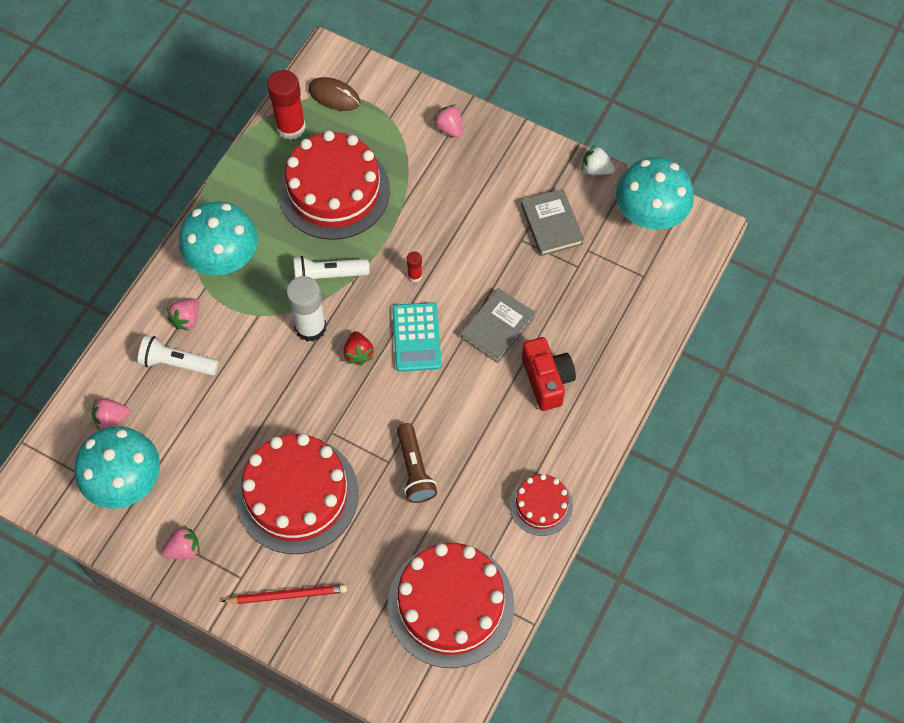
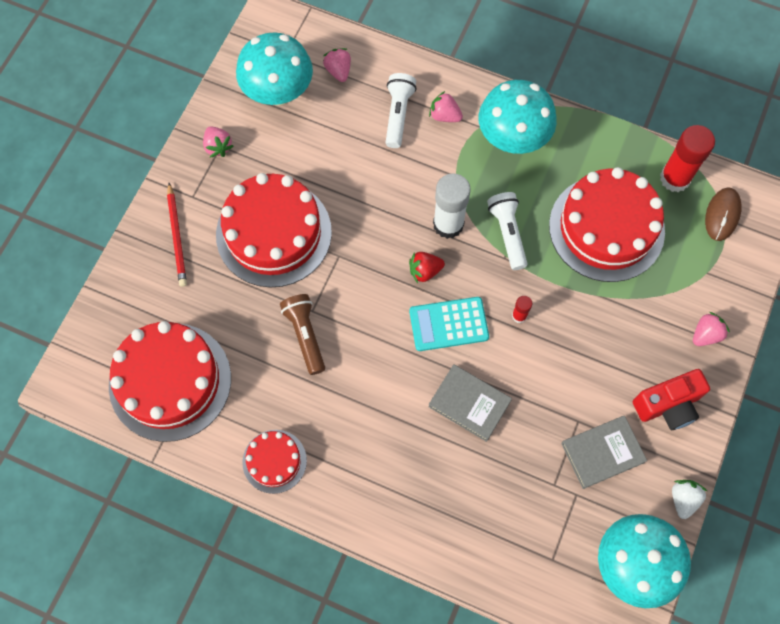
camera: 85 degrees right, 5 degrees up
brown flashlight [397,423,437,503] -> brown flashlight turned 90 degrees clockwise [280,294,325,375]
red camera [522,337,576,411] -> red camera moved to [633,369,710,430]

